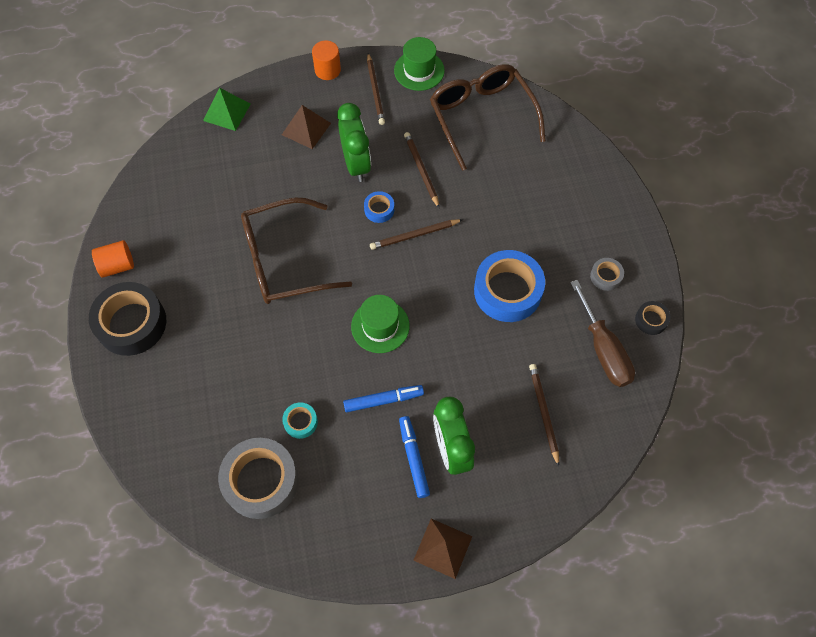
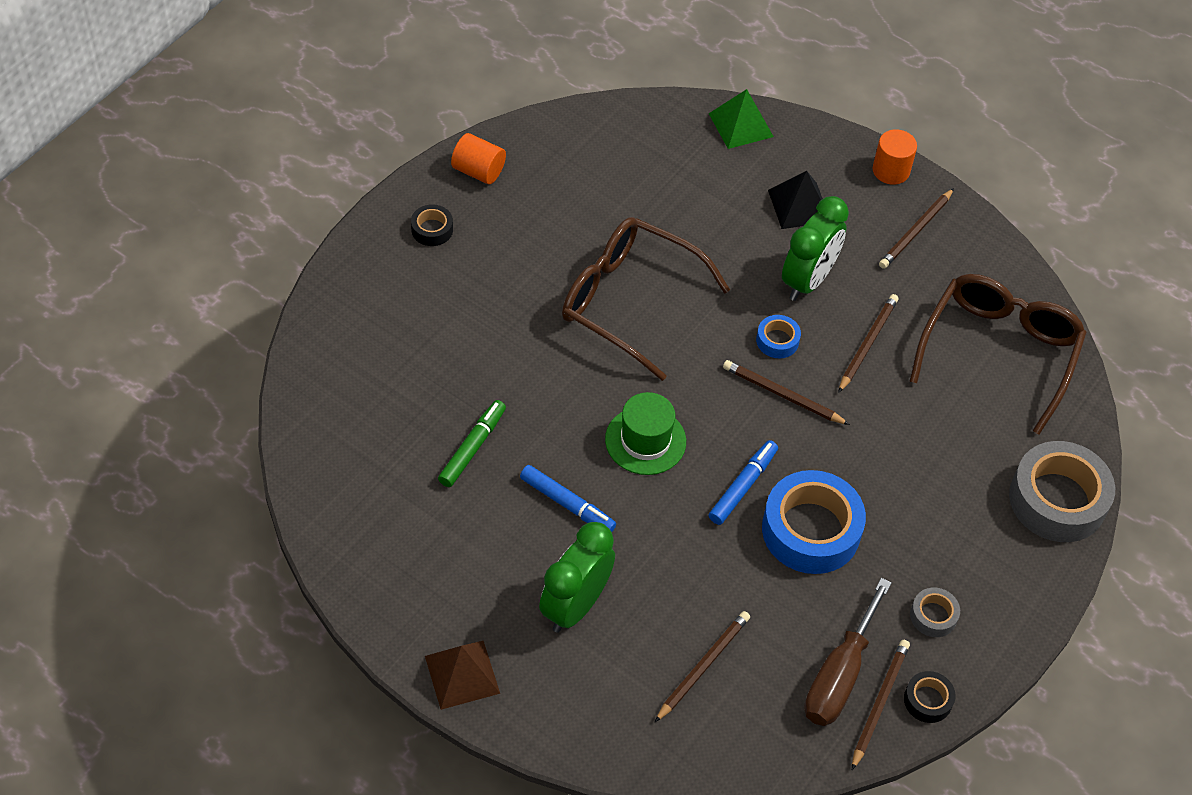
camera: 45 degrees right, 10 degrees down
black tape [89,282,166,356] -> black tape [411,204,453,246], size x0.46
grey tape [218,438,298,519] -> grey tape moved to [1009,441,1115,542]
brown pyramid [282,105,331,149] -> black pyramid [768,171,823,229]
turquoise tape [282,403,318,439] -> green marker [438,400,506,487]
green hat [394,37,445,91] -> none
blue marker [399,416,430,498] -> blue marker moved to [709,440,778,525]
none -> brown pencil [852,640,910,770]

